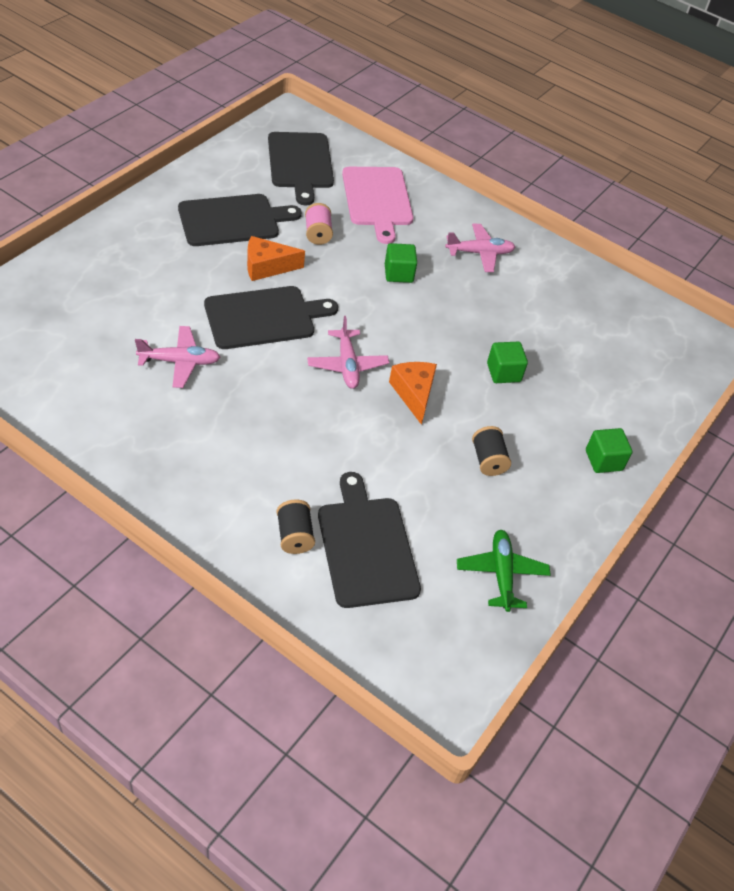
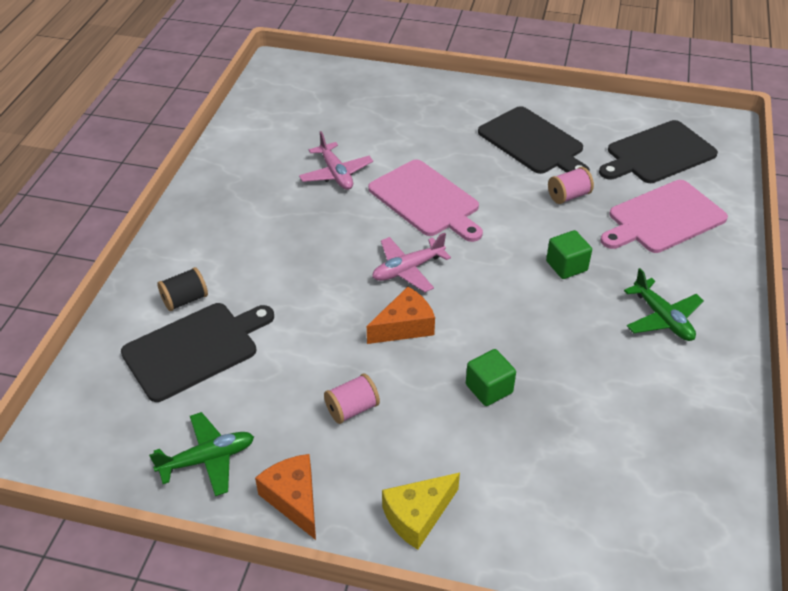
camera: 75 degrees right, 5 degrees down
black cutting board [204,286,338,349] -> pink cutting board [368,160,483,242]
orange cheese [247,236,305,281] -> orange cheese moved to [255,454,316,540]
pink plane [445,224,515,272] -> green plane [624,268,704,341]
black spool [472,426,511,476] -> pink spool [324,374,380,424]
green cube [586,428,632,473] -> yellow cheese [382,473,460,550]

